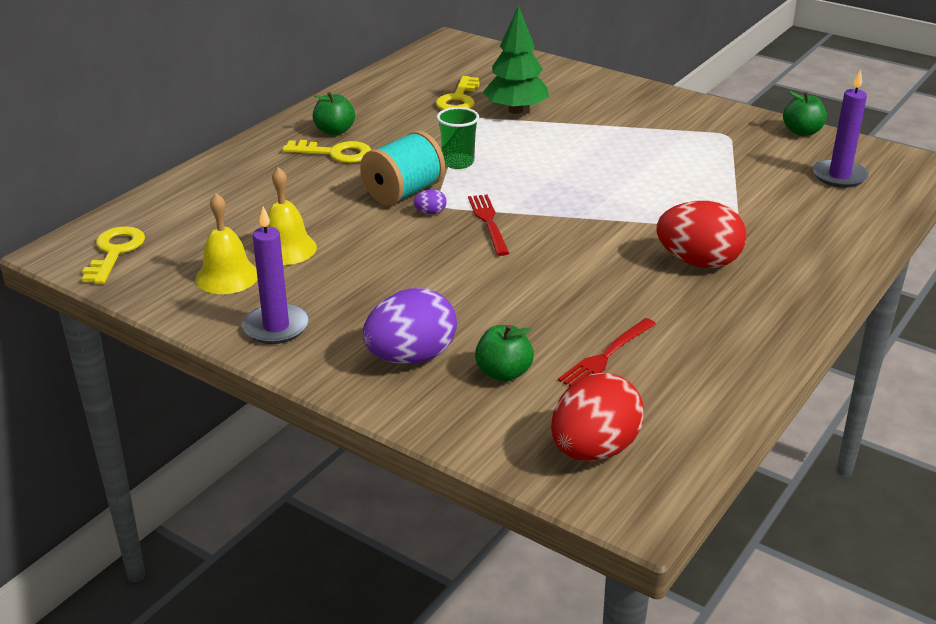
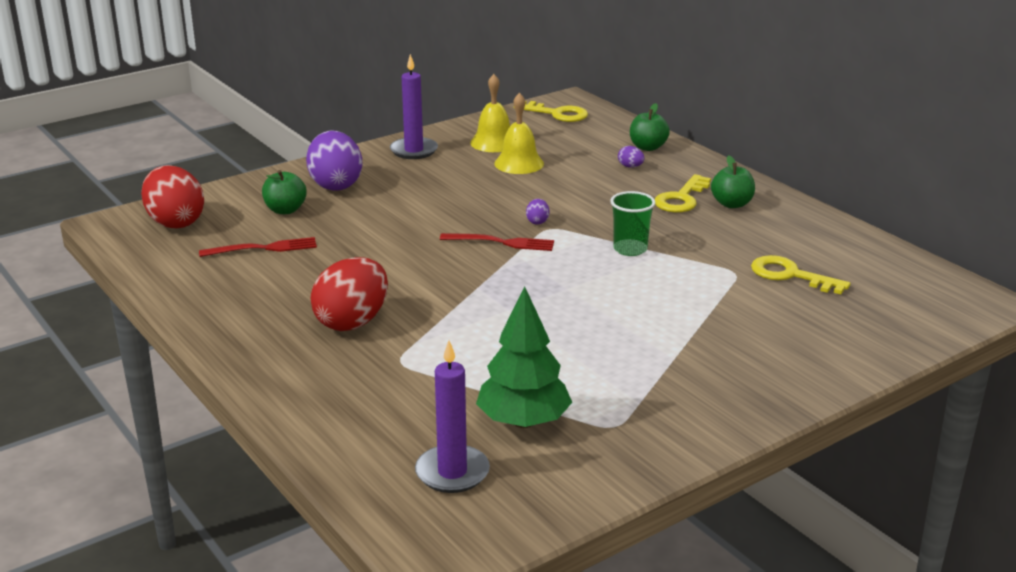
camera: 110 degrees right, 5 degrees down
turquoise spool [360,130,445,206] -> none
green tree [483,5,549,114] -> green tree moved to [476,286,572,428]
red fork [558,318,656,386] -> red fork turned 105 degrees clockwise [199,237,317,257]
green apple [783,91,827,136] -> green apple moved to [630,103,670,151]
none -> purple egg [618,146,645,168]

